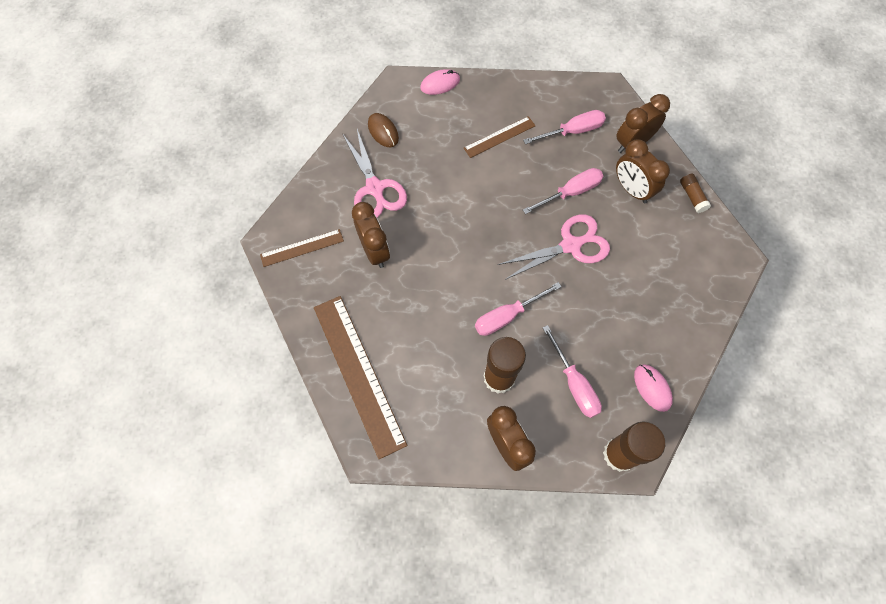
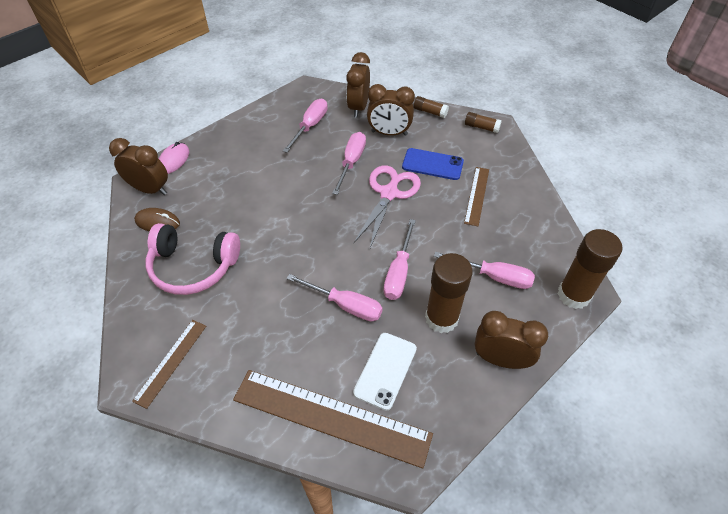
camera: 45 degrees left, 15 degrees down
pink scissors [342,129,407,218] -> pink headphones [146,223,240,295]
brown clock [352,202,390,268] -> brown clock moved to [109,138,168,195]
brown ruler [464,116,536,158] -> brown ruler moved to [464,167,489,226]
pink mouse [634,364,673,412] -> none
none -> pink screwdriver [286,274,383,321]
none -> white phone [353,333,417,411]
none -> blue phone [402,148,464,180]
none -> brown glue stick [465,112,502,133]

